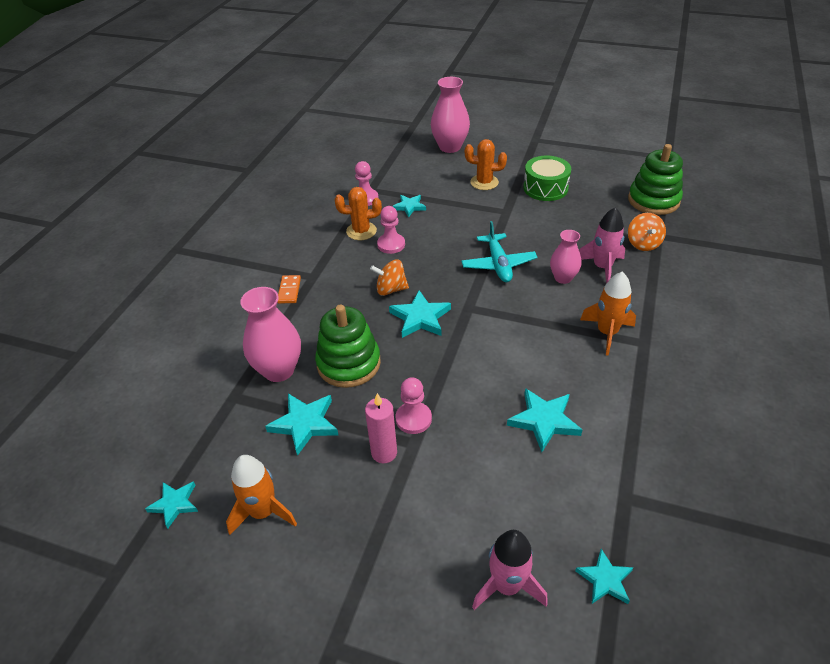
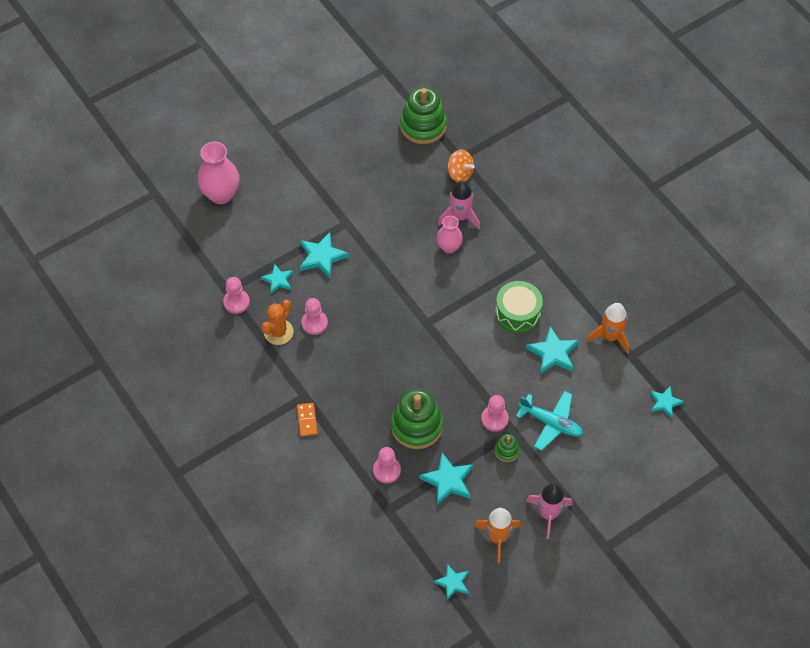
camera: 55 degrees left, 15 degrees up
pink vase [240,287,301,382] -> pink pawn [373,447,401,483]
orange domino [277,275,301,304] -> orange domino turned 45 degrees clockwise [297,403,318,437]
pink candle [365,393,397,463] -> green stacking toy [495,434,520,462]
orange spinning top [370,259,409,296] -> none
turquoise star [389,290,451,338] -> turquoise star moved to [300,232,349,278]
turquoise plane [461,221,538,282] -> turquoise plane moved to [516,391,583,451]
orange cactus [465,139,507,190] -> none
pink rocket [472,530,548,610] -> pink rocket moved to [526,484,573,539]
green drum [523,156,571,201] -> green drum moved to [495,281,543,333]
orange rocket [580,272,636,355] -> orange rocket moved to [586,303,629,354]

